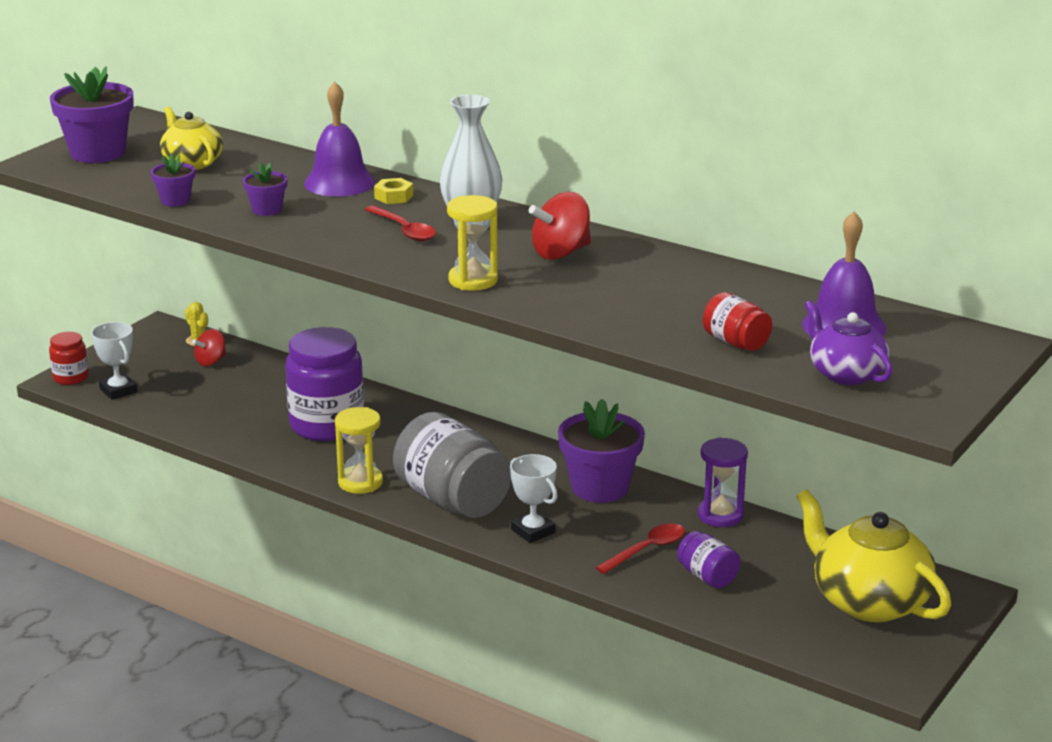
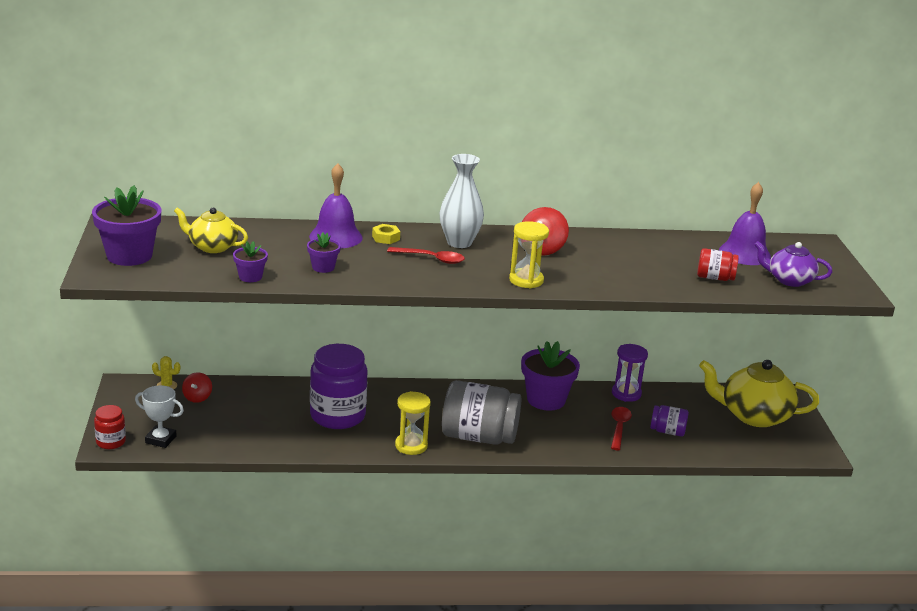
camera: 40 degrees left, 0 degrees up
white trophy [510,454,558,543] -> none

